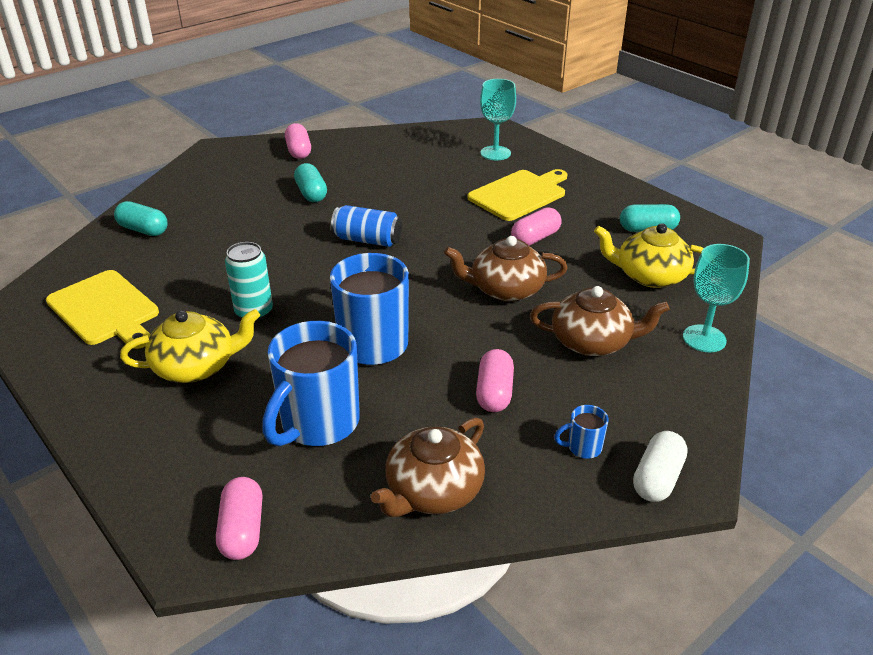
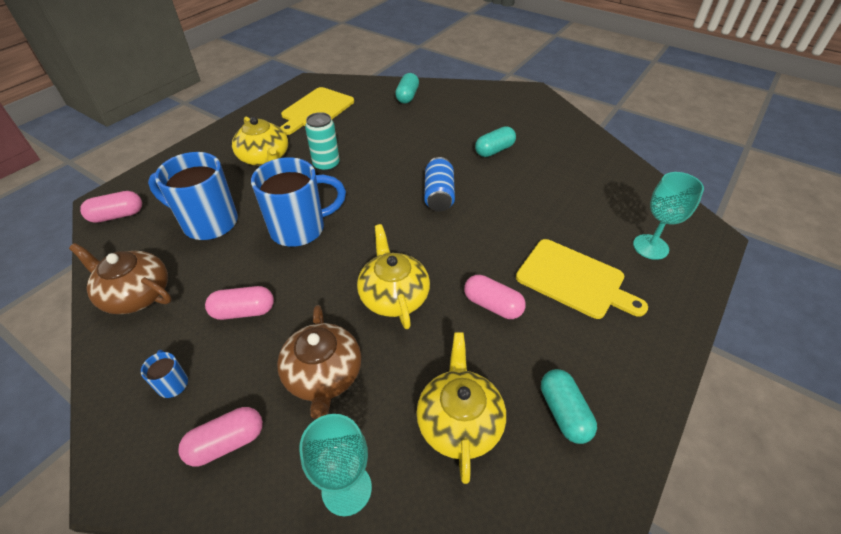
camera: 75 degrees right, 10 degrees up
pink capsule [285,123,311,159] -> pink capsule moved to [178,407,263,467]
brown teapot [444,236,567,301] -> yellow teapot [357,224,430,329]
white capsule [633,431,688,502] -> none

